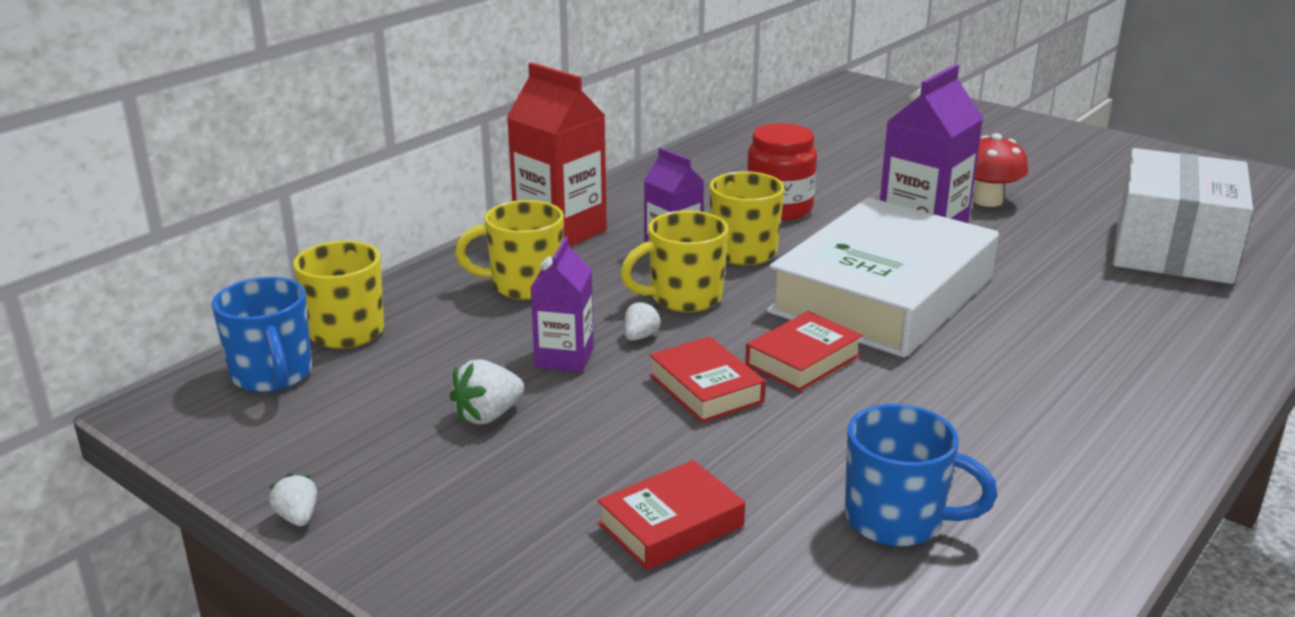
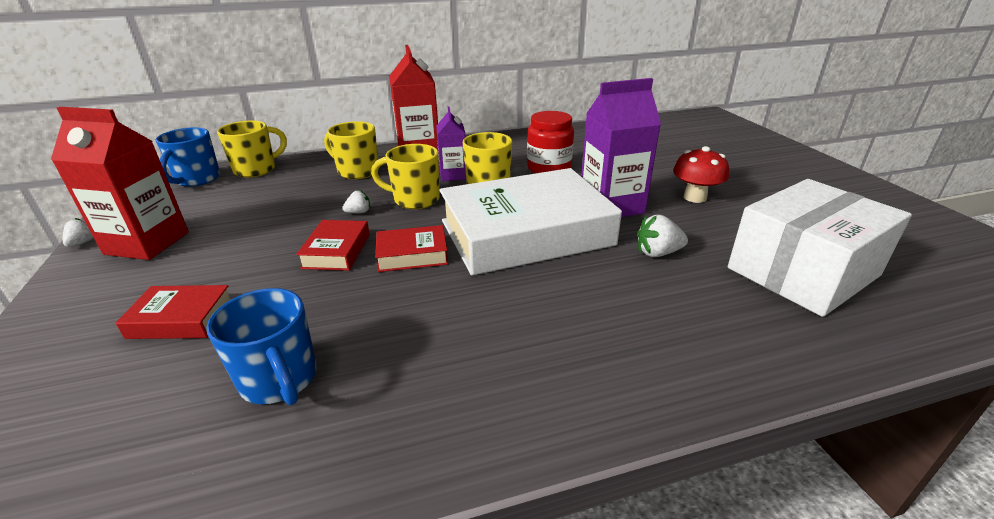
camera: 35 degrees right, 5 degrees up
white strawberry [449,359,524,425] -> white strawberry moved to [637,215,688,257]
purple carton [531,236,594,372] -> none
none -> red carton [51,107,189,260]

